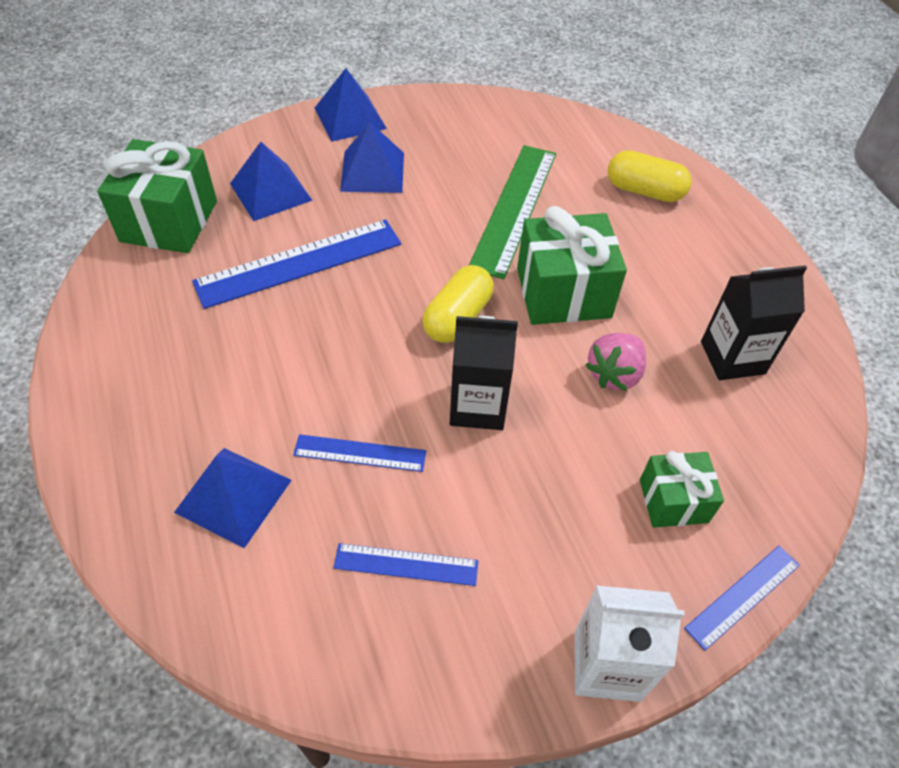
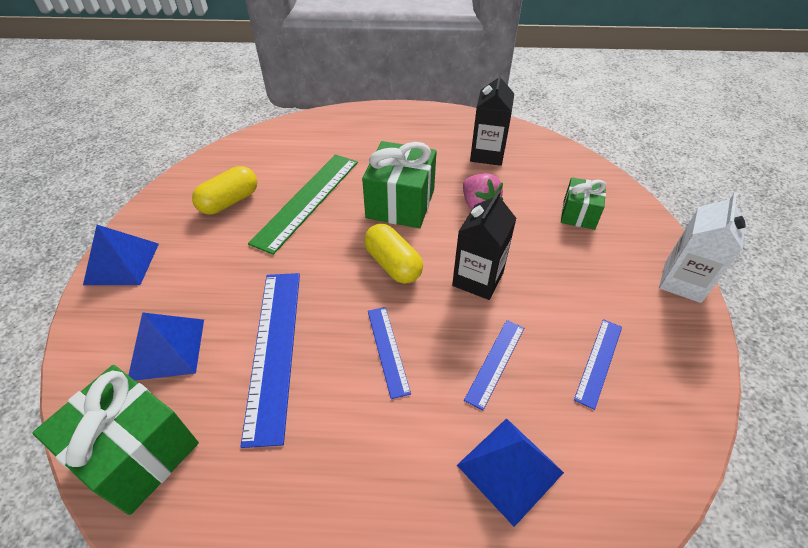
camera: 65 degrees left, 5 degrees down
blue pyramid [340,122,404,193] -> none
green ruler [469,145,556,279] -> green ruler turned 75 degrees clockwise [248,154,358,255]
yellow capsule [608,150,692,202] -> yellow capsule moved to [192,166,257,215]
blue ruler [684,546,800,650] -> blue ruler moved to [368,307,411,399]

